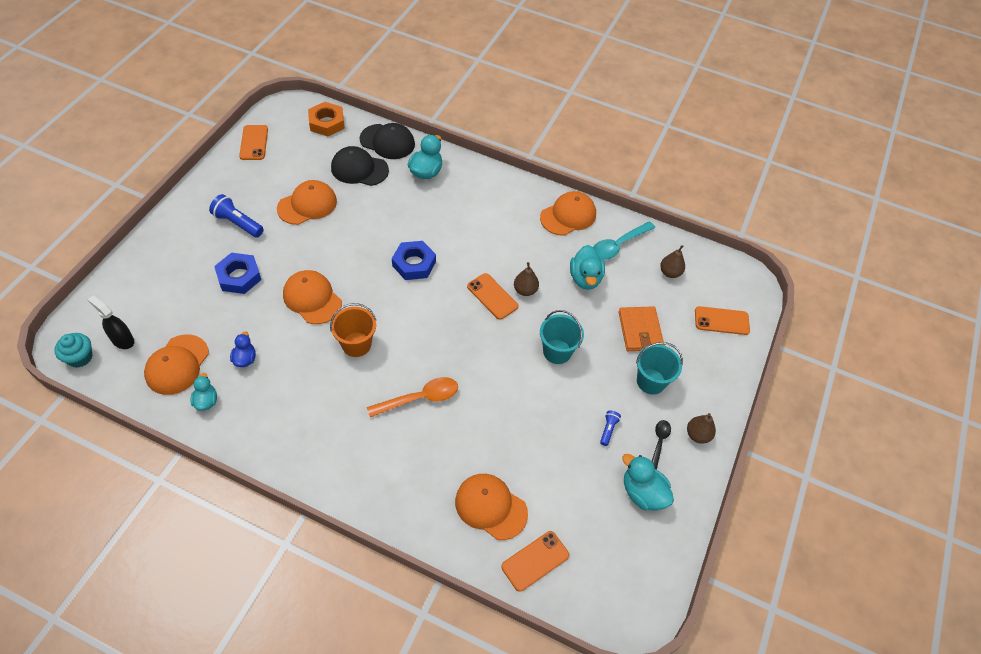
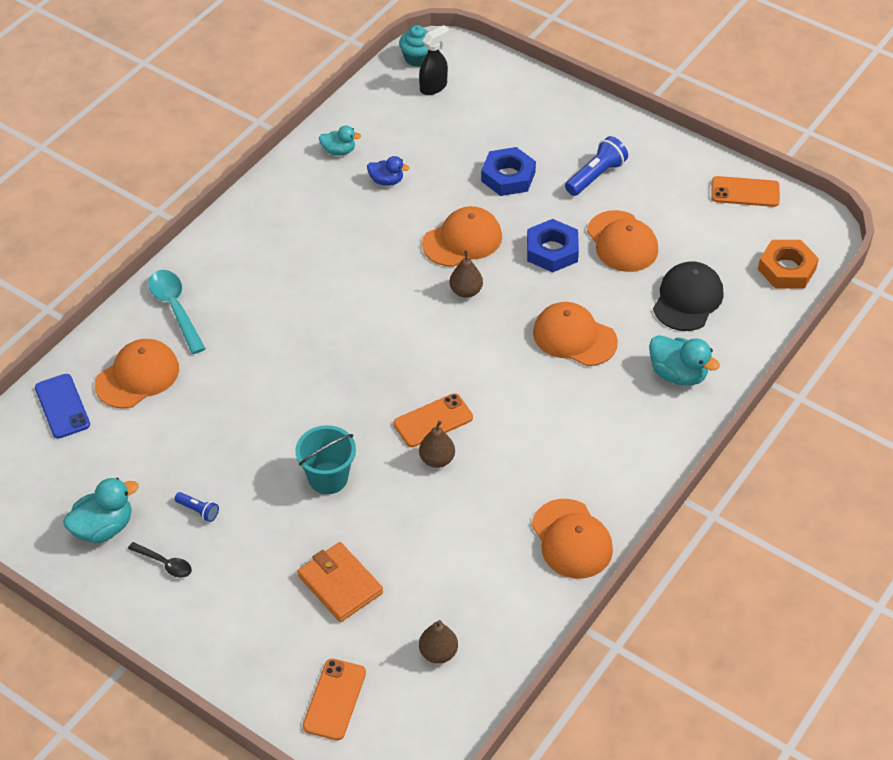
camera: 105 degrees right, 5 degrees down
orange cap [144,334,209,395] -> orange cap moved to [533,302,618,366]
orange bucket [330,303,376,357] -> none
black cap [360,123,415,159] -> none
orange spoon [367,377,458,417] -> none
blue nut [392,241,436,280] -> blue nut moved to [527,219,579,272]
orange phone [501,531,569,592] -> blue phone [35,374,90,438]
turquoise duck [570,245,605,290] -> none
turquoise spoon [593,221,655,260] -> turquoise spoon moved to [148,270,206,354]
orange wallet [619,306,664,351] -> orange wallet turned 45 degrees clockwise [297,542,383,622]
turquoise bucket [636,342,683,394] -> none
brown pear [687,413,716,444] -> brown pear moved to [450,250,483,298]

